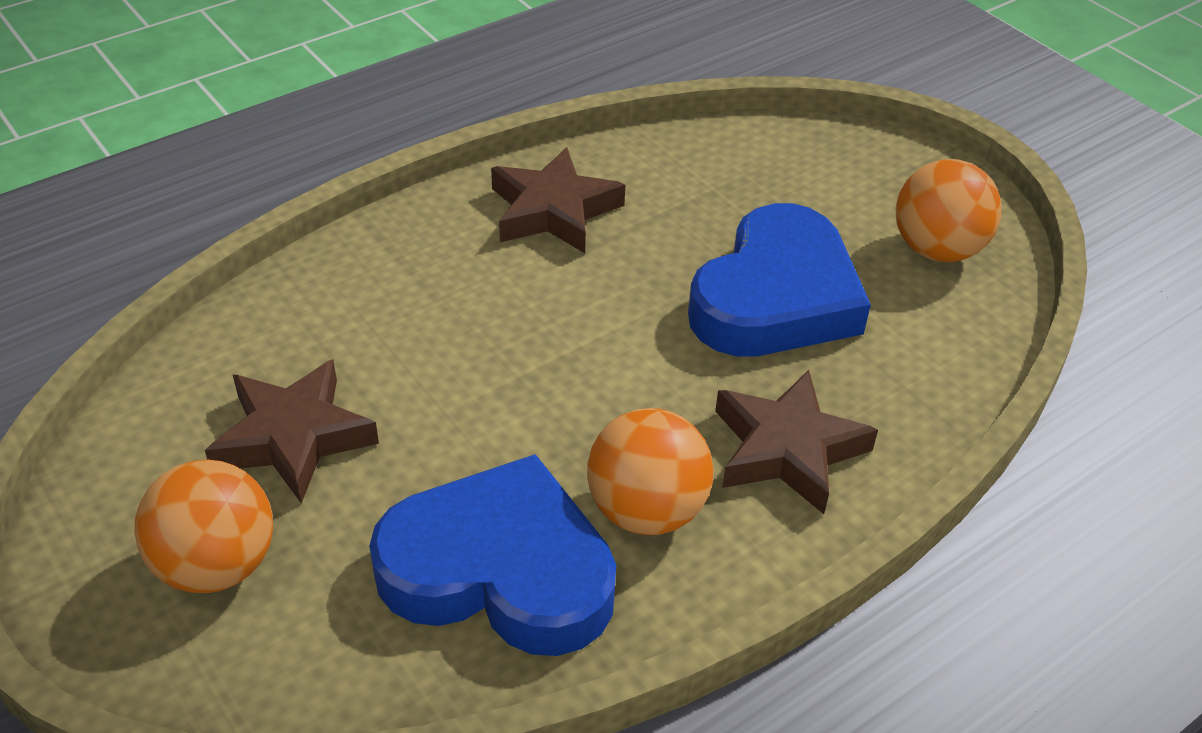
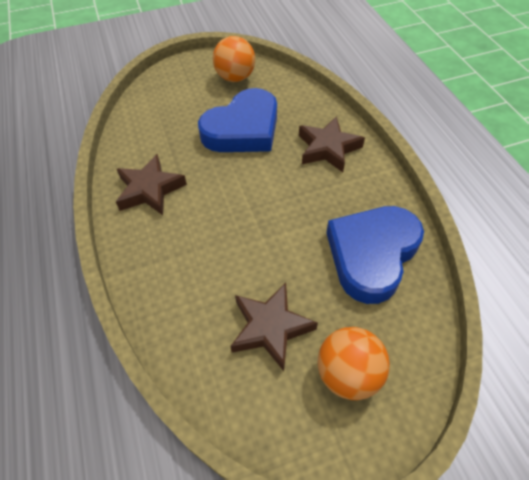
camera: 70 degrees left, 10 degrees up
orange ball [587,408,713,535] -> none
blue heart [688,203,871,357] -> blue heart turned 90 degrees clockwise [198,88,277,152]

